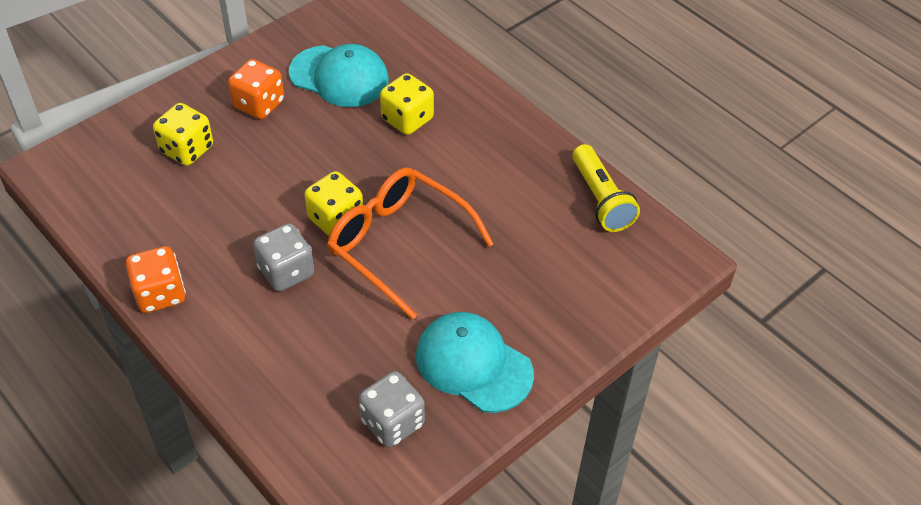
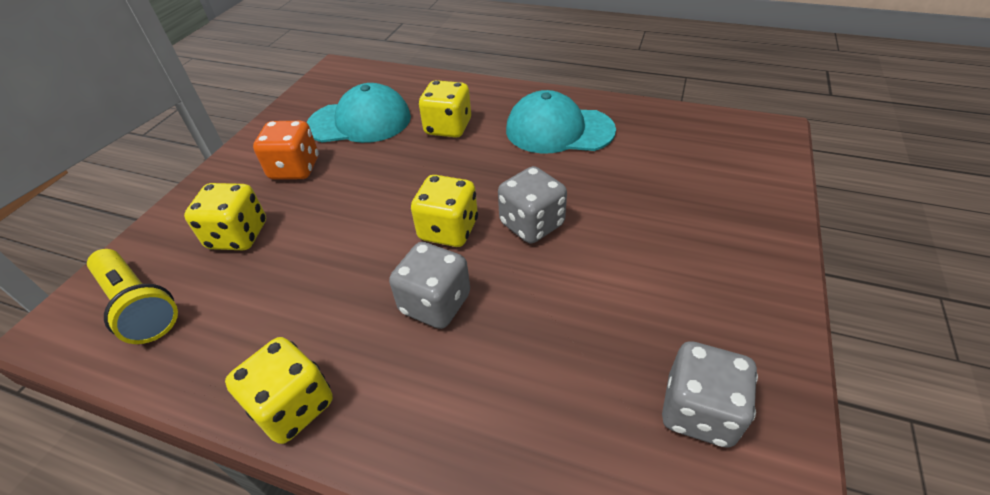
camera: 25 degrees left, 5 degrees down
orange dice [126,246,186,313] -> yellow dice [225,337,333,444]
orange glasses [327,168,493,320] -> grey dice [498,166,567,244]
turquoise cap [416,312,534,413] -> turquoise cap moved to [506,90,616,154]
yellow flashlight [572,144,640,232] -> yellow flashlight moved to [87,249,178,344]

